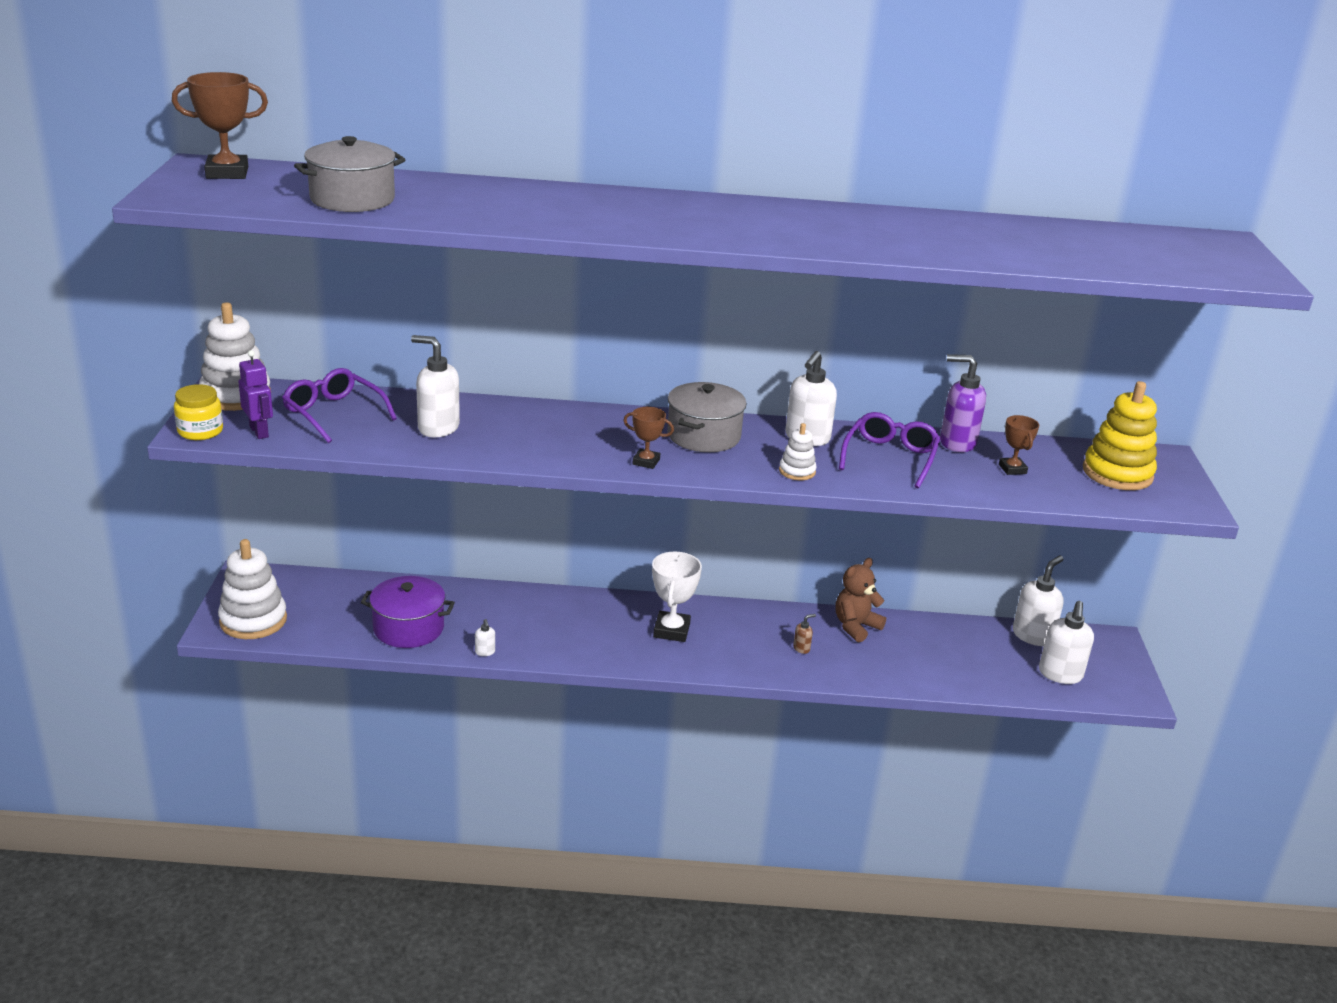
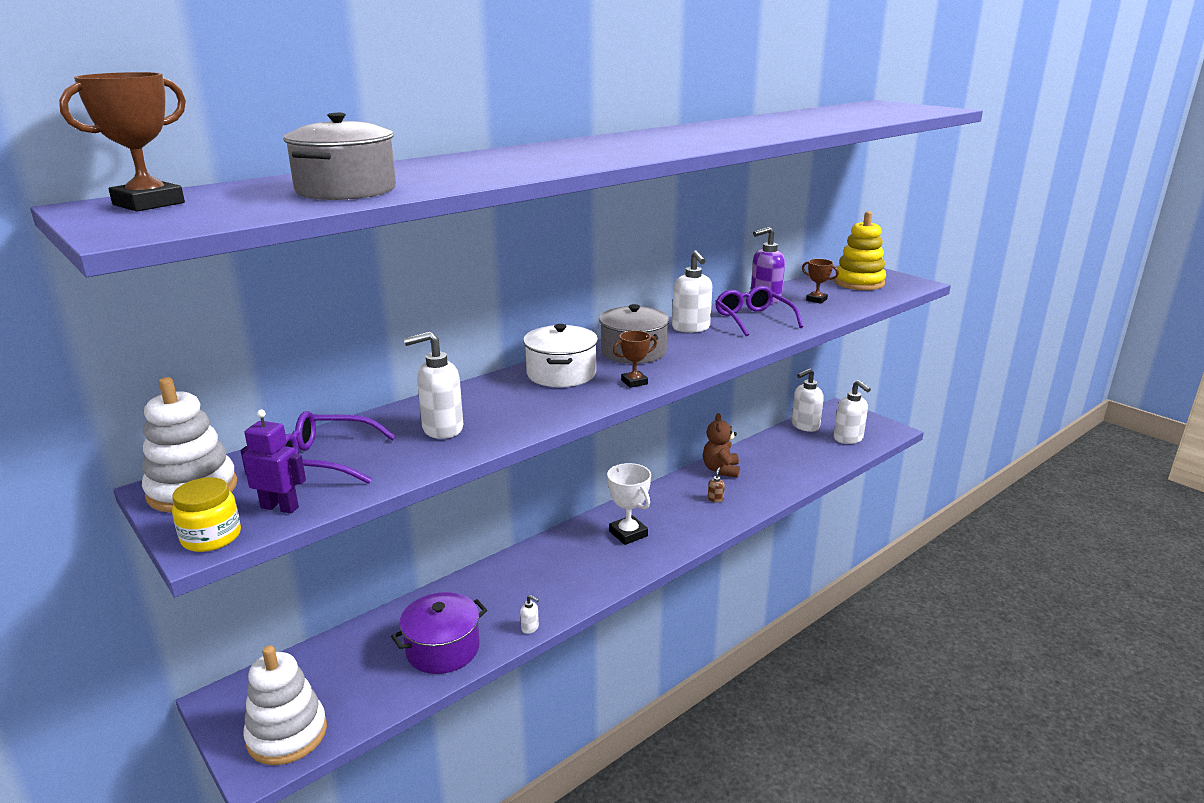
camera: 40 degrees left, 5 degrees down
white stacking toy [779,423,817,480] -> none
white soap dispenser [1013,556,1064,646] -> white soap dispenser turned 120 degrees counterclockwise [792,368,824,432]
none -> white pot [523,324,598,387]

